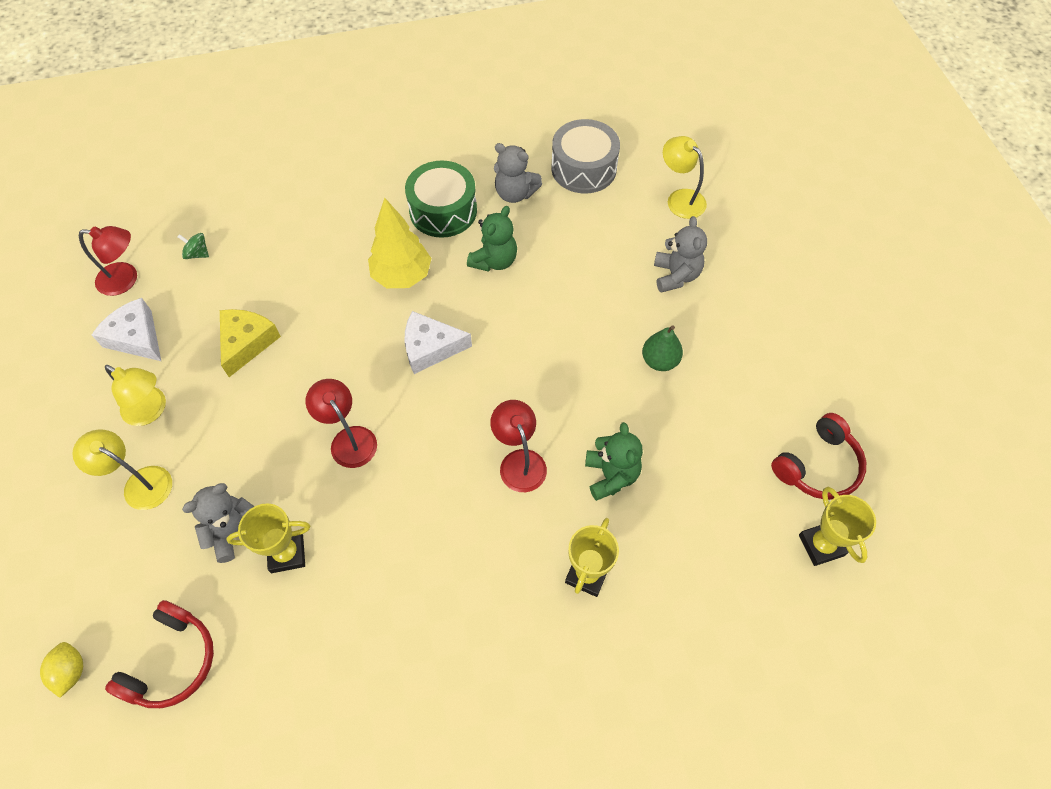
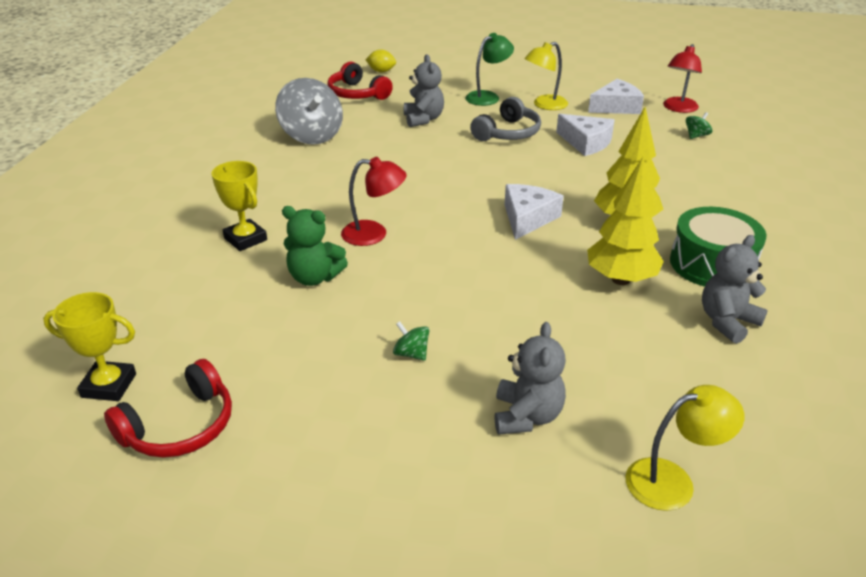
camera: 115 degrees right, 25 degrees down
yellow lamp [72,430,172,510] -> green lamp [465,33,514,106]
yellow cheese [220,309,281,377] -> white cheese [556,114,615,156]
yellow trophy [226,503,310,573] -> none
red lamp [306,379,377,468] -> none
green teddy bear [467,206,517,272] -> yellow tree [587,157,664,285]
grey drum [551,119,620,194] -> none
green pear [642,325,683,371] -> green spinning top [393,321,429,361]
grey teddy bear [654,216,707,293] -> grey teddy bear turned 105 degrees counterclockwise [495,322,566,435]
red headphones [771,413,866,500] -> red headphones turned 120 degrees counterclockwise [104,359,232,458]
none -> grey spinning top [275,78,343,145]
none -> grey headphones [470,97,541,141]

